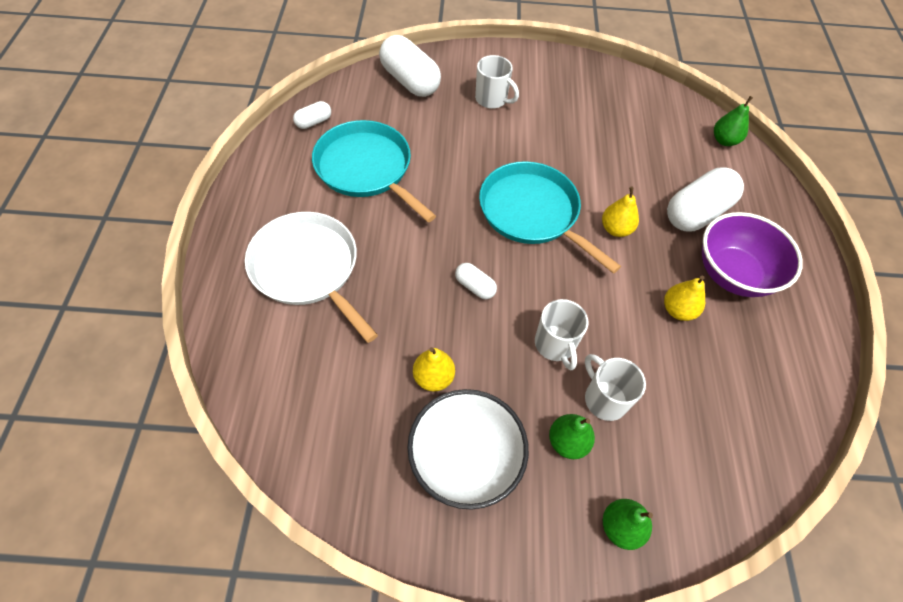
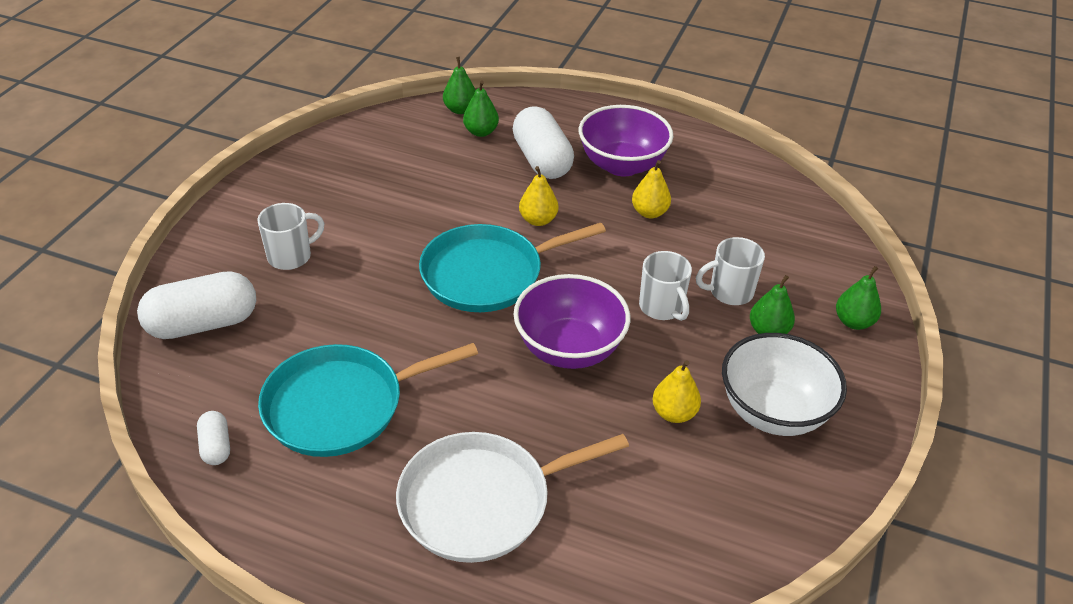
camera: 70 degrees left, 15 degrees down
white capsule [455,263,497,299] -> purple bowl [513,274,630,369]
white mug [535,299,588,370] -> white mug turned 60 degrees clockwise [639,251,692,321]
none -> green pear [463,81,499,137]

